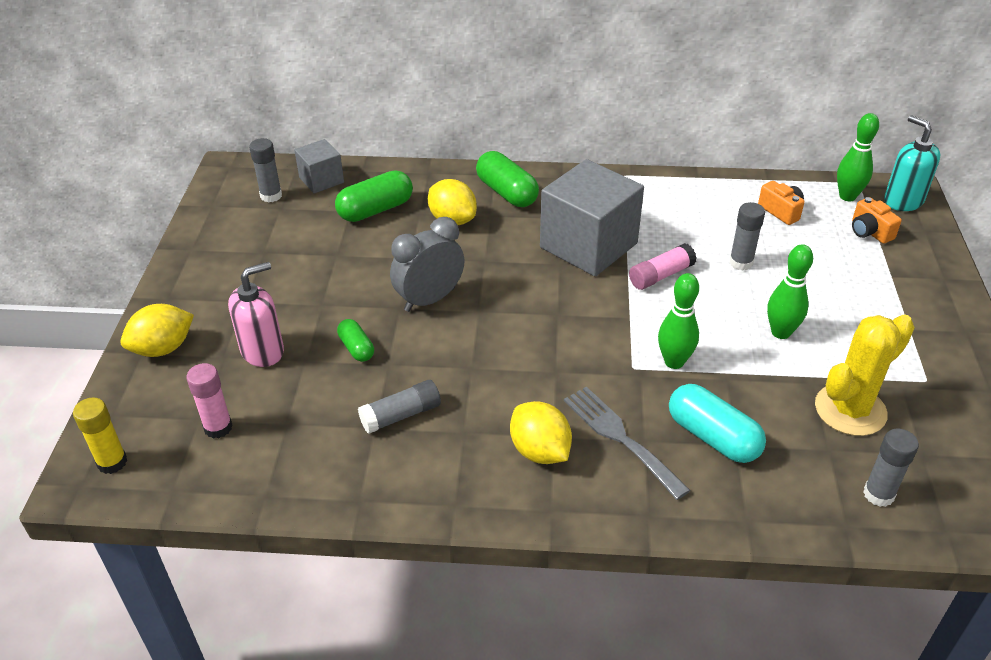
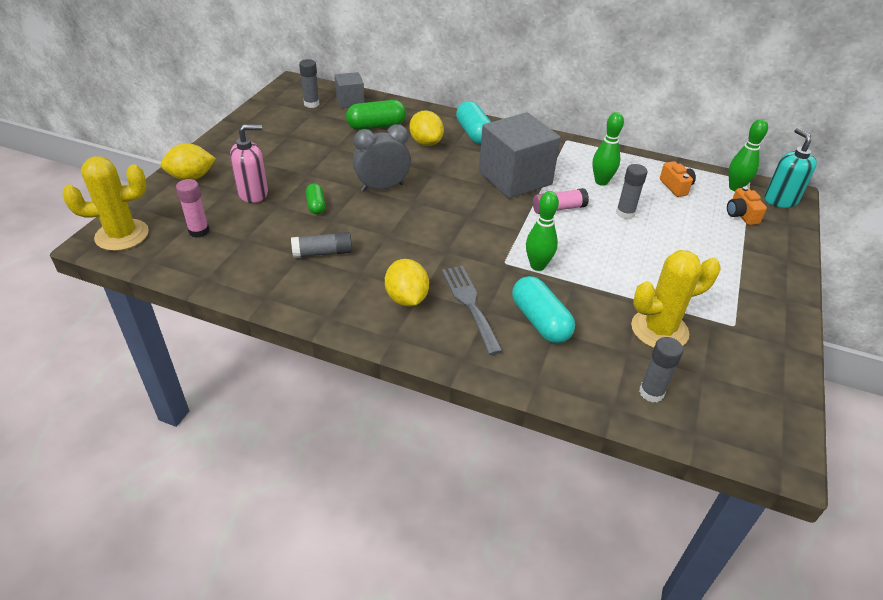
camera: 15 degrees right, 0 degrees up
yellow glue stick [73,398,127,474] -> yellow cactus [62,156,149,251]
green capsule [476,151,539,207] -> turquoise capsule [456,101,491,145]
green bowling pin [767,244,813,339] -> green bowling pin moved to [592,112,624,186]

